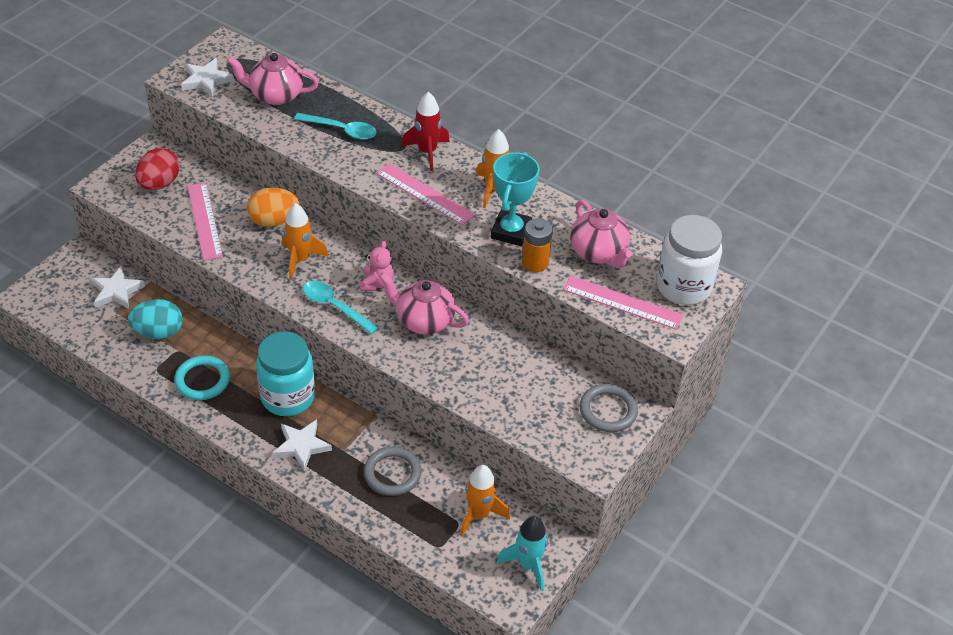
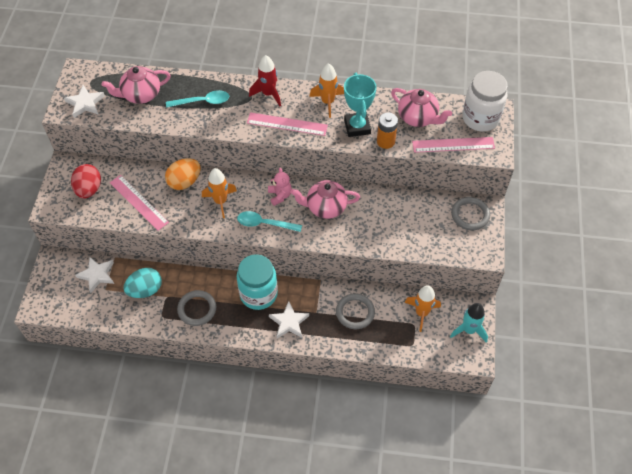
camera: 25 degrees left, 10 degrees up
turquoise ring [174,355,230,400] -> grey ring [177,290,216,326]

